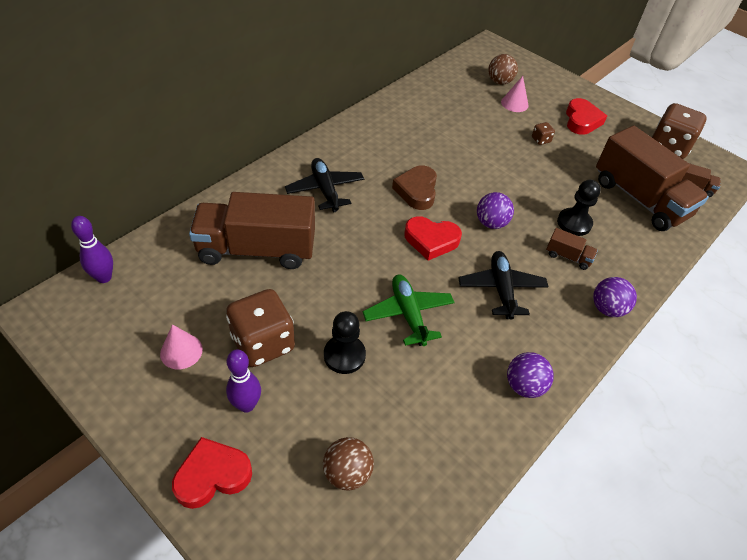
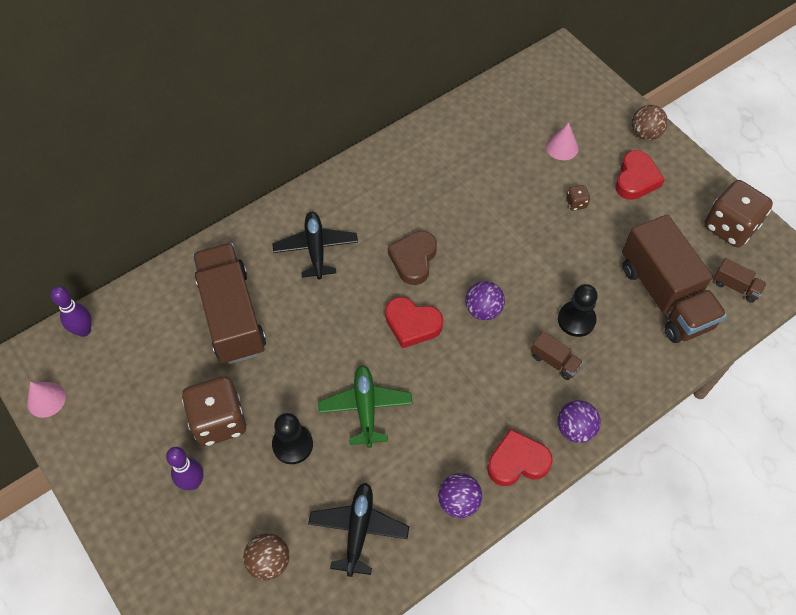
camera: 15 degrees right, 10 degrees up
pink cone [160,324,203,369] -> pink cone moved to [27,382,66,418]
red heart [172,437,252,509] -> red heart moved to [487,429,553,486]
brown truck [189,192,315,269] -> brown truck turned 60 degrees clockwise [192,243,266,364]
black plane [458,251,548,320] -> black plane moved to [308,483,409,577]
brown ball [488,54,518,84] -> brown ball moved to [632,105,668,140]

